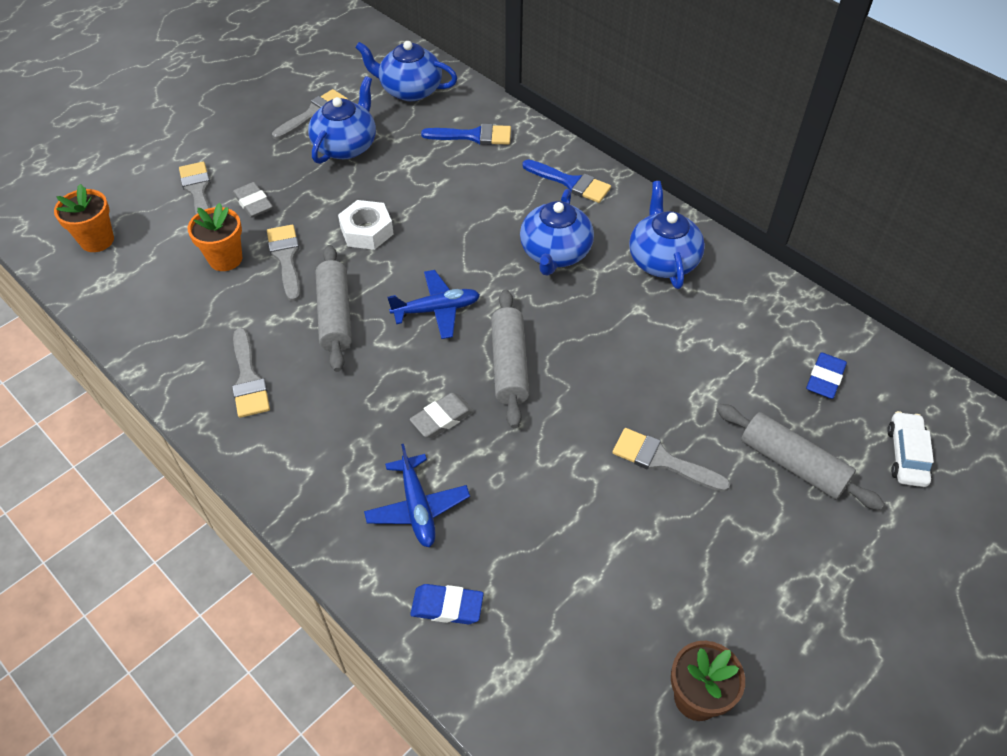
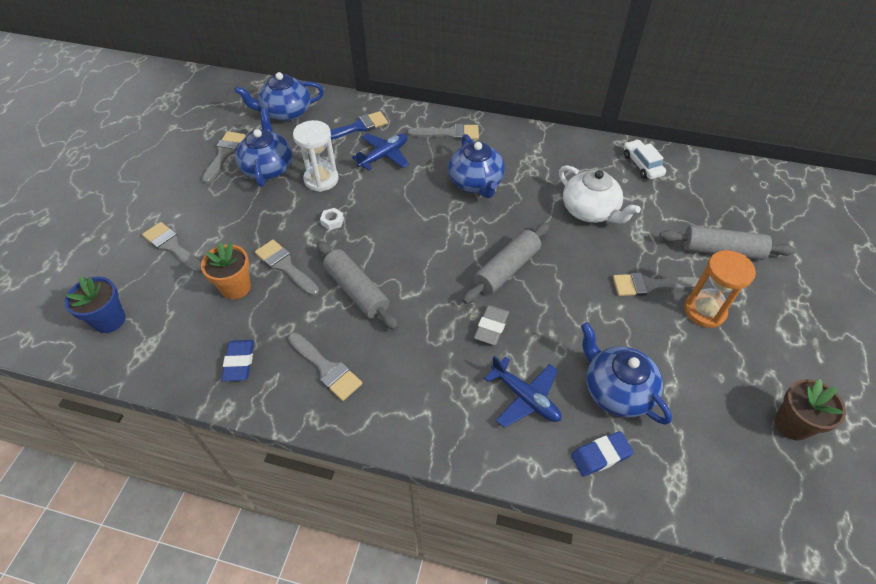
camera: 30 degrees left, 0 degrees up
orange flower pot [54,184,114,252] -> blue flower pot [65,276,126,333]
grey eraser [233,182,273,218] -> none
white nut [338,200,394,250] -> white nut [320,208,344,230], size x0.52
blue plane [387,270,480,339] -> blue plane moved to [352,133,409,171]
grey rolling pin [491,289,529,428] -> grey rolling pin turned 75 degrees clockwise [463,223,549,304]
blue brush [523,159,611,203] -> grey brush [408,124,479,140]
blue teapot [629,181,705,289] -> blue teapot moved to [581,322,672,425]
blue eraser [806,353,847,399] -> blue eraser moved to [221,340,254,381]
white car [887,411,934,487] -> white car moved to [624,139,666,179]
none -> white hourglass [293,120,339,192]
none -> white teapot [559,165,641,224]
none -> orange hourglass [684,250,756,328]

